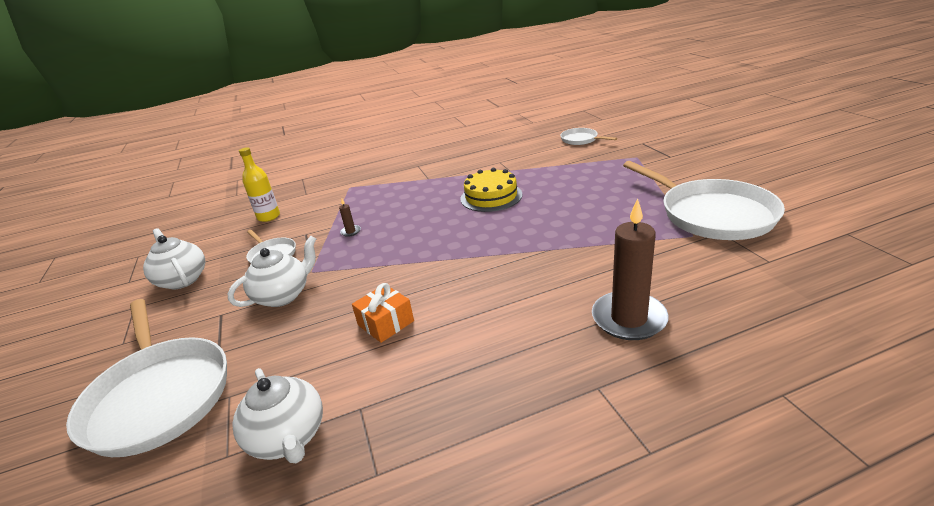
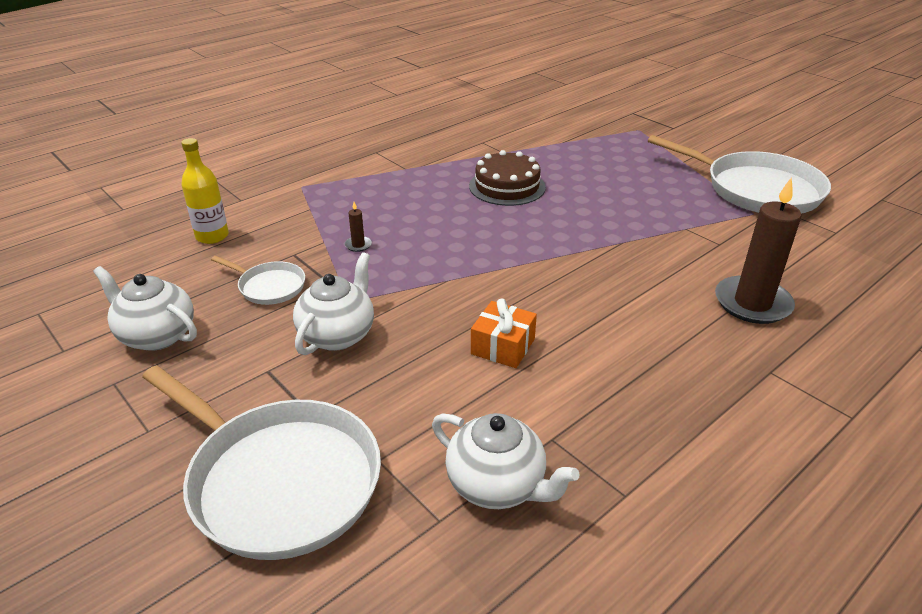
camera: 25 degrees left, 5 degrees up
yellow cake [460,168,523,212] -> brown cake [469,150,546,206]
white pan [560,128,617,145] -> none

